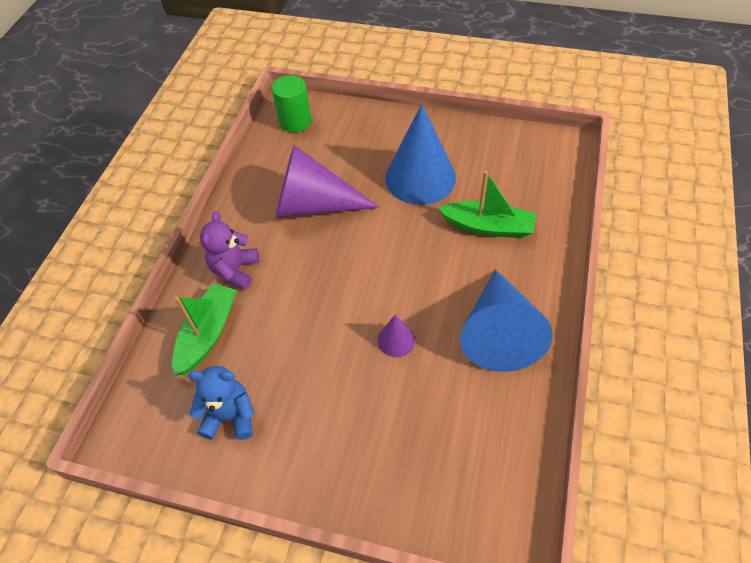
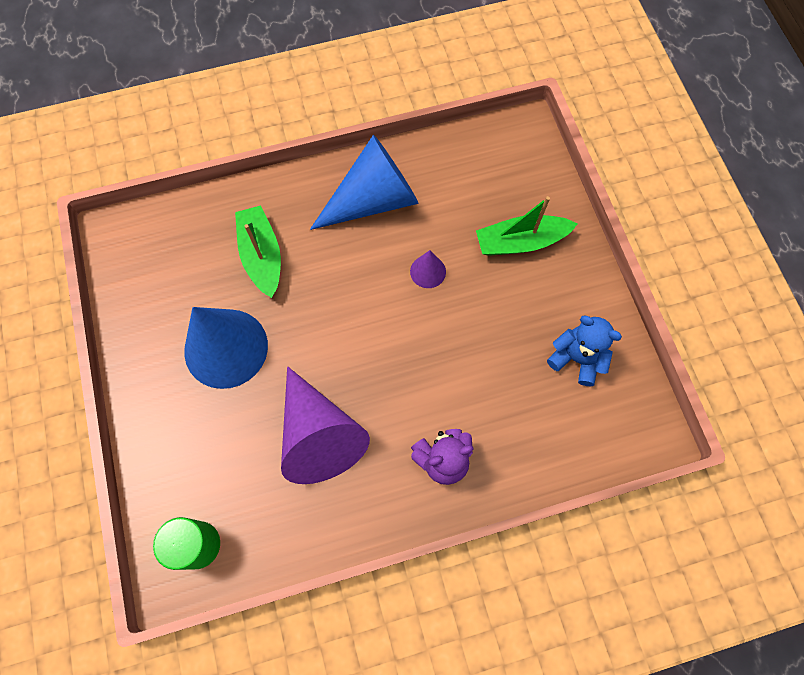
camera: 125 degrees left, 15 degrees up
green boat [172,284,237,376] -> green boat moved to [476,196,577,256]
blue teddy bear [188,366,255,440] -> blue teddy bear turned 150 degrees clockwise [547,316,622,386]

